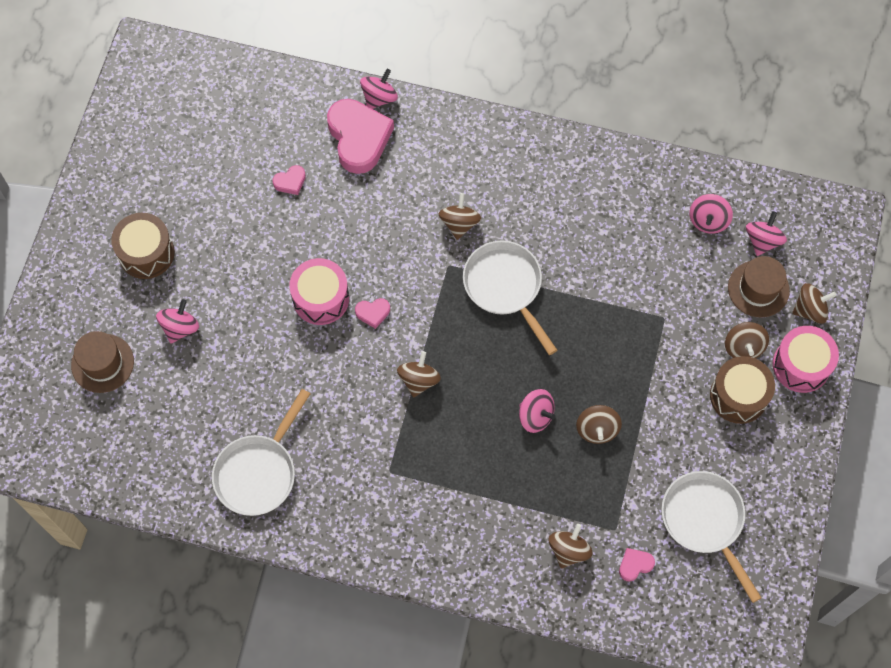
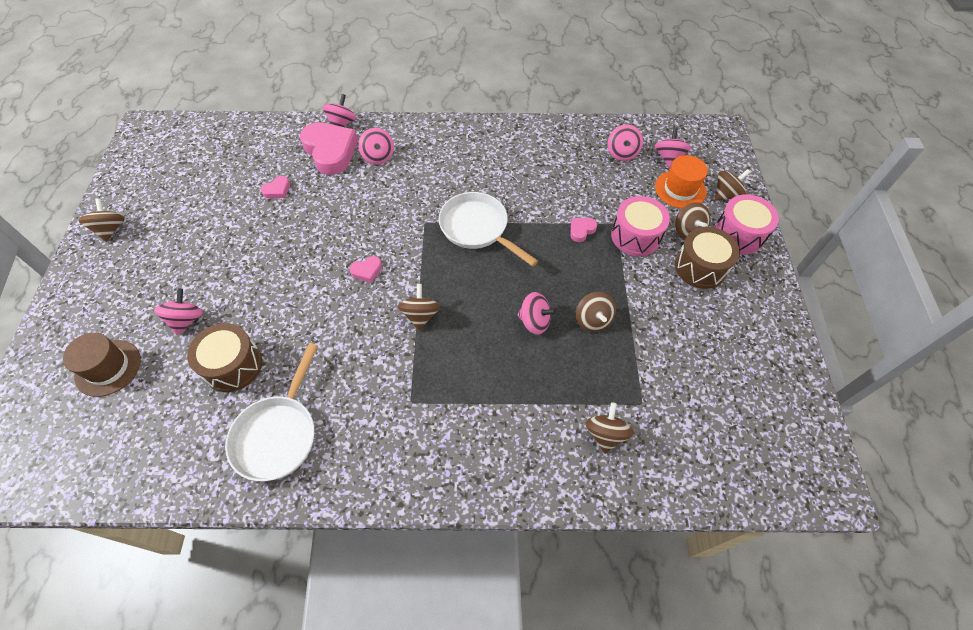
camera: 15 degrees left, 10 degrees down
brown drum [111,213,175,279] -> brown drum moved to [187,323,262,392]
pink drum [289,258,349,325] -> pink drum moved to [611,196,670,256]
brown spinning top [438,193,481,240] -> brown spinning top moved to [79,198,125,242]
pink heart [619,548,655,582] -> pink heart moved to [570,218,597,242]
white pan [661,471,762,603] -> none
brown hat [728,256,790,317] -> orange hat [655,155,708,208]
none -> pink spinning top [358,128,394,164]

